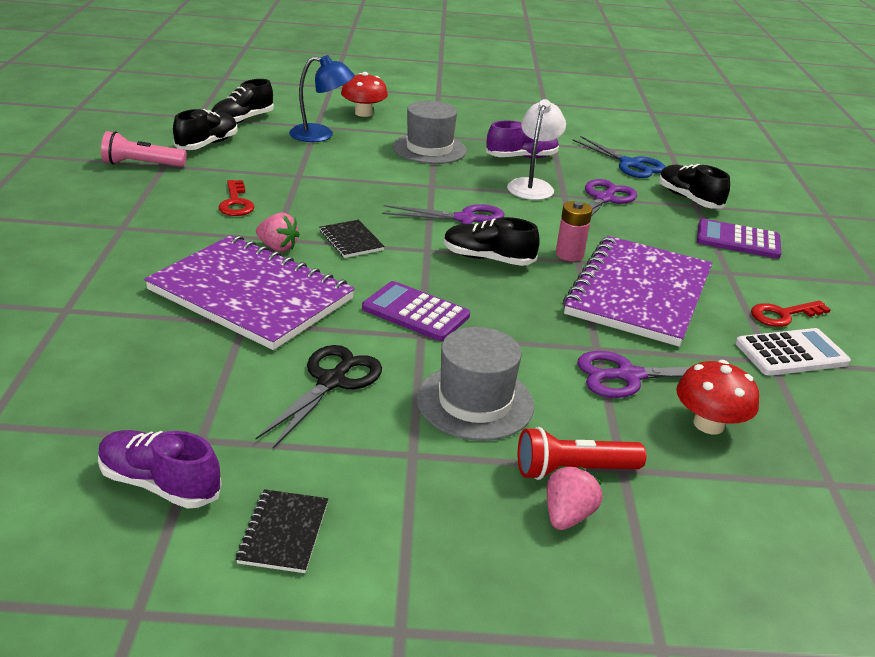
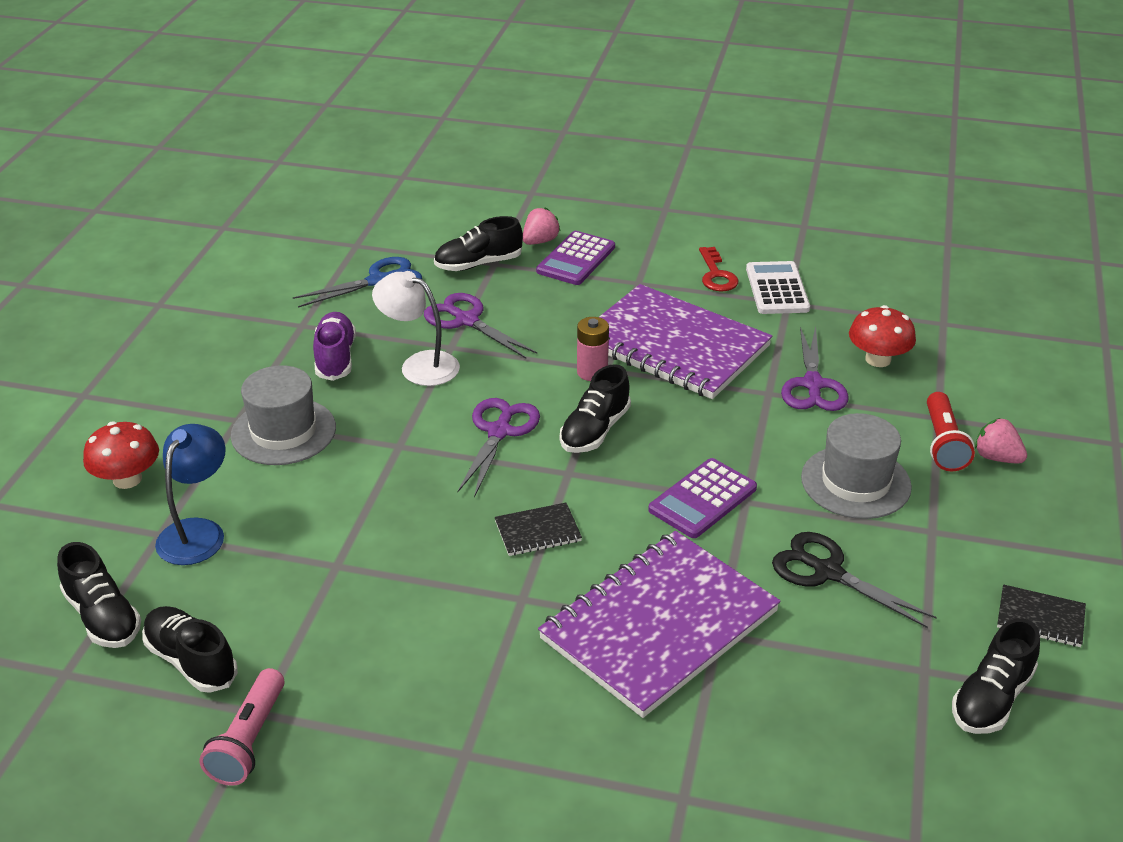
camera: 75 degrees left, 5 degrees up
purple shoe [98,430,221,509] -> black shoe [952,618,1040,734]
red key [218,180,254,216] -> none
pink strawberry [256,213,300,252] -> pink strawberry moved to [523,207,561,245]

